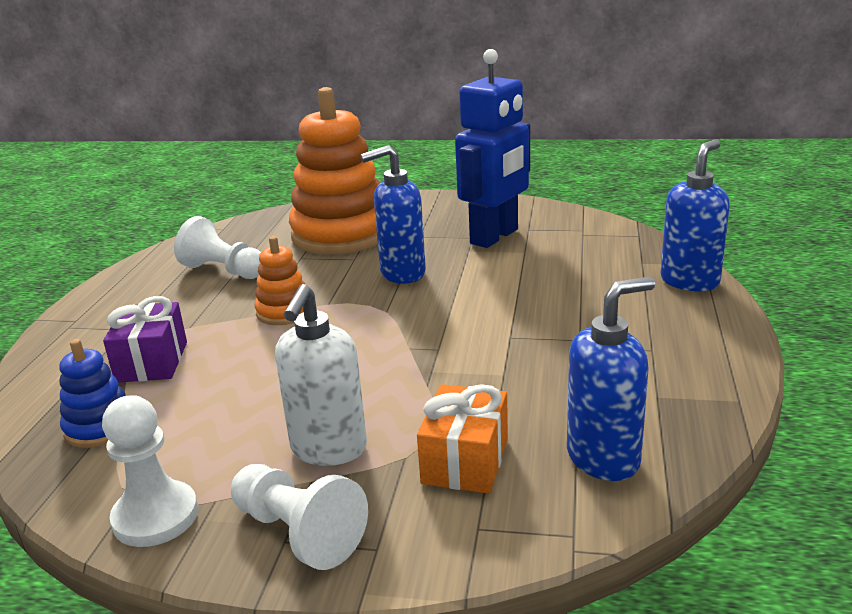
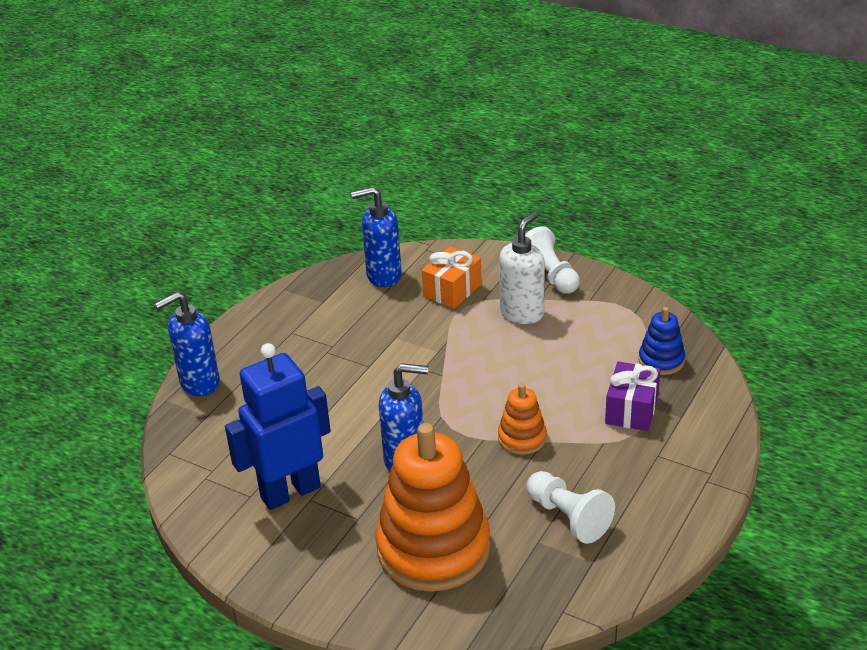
camera: 160 degrees left, 10 degrees up
white pawn [102,395,198,547] -> none

